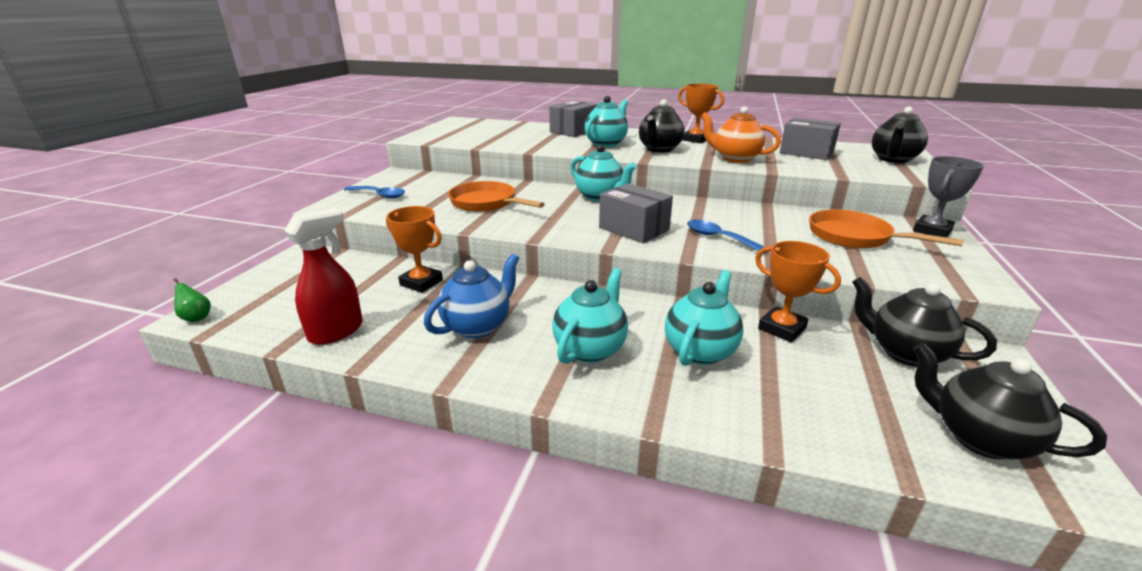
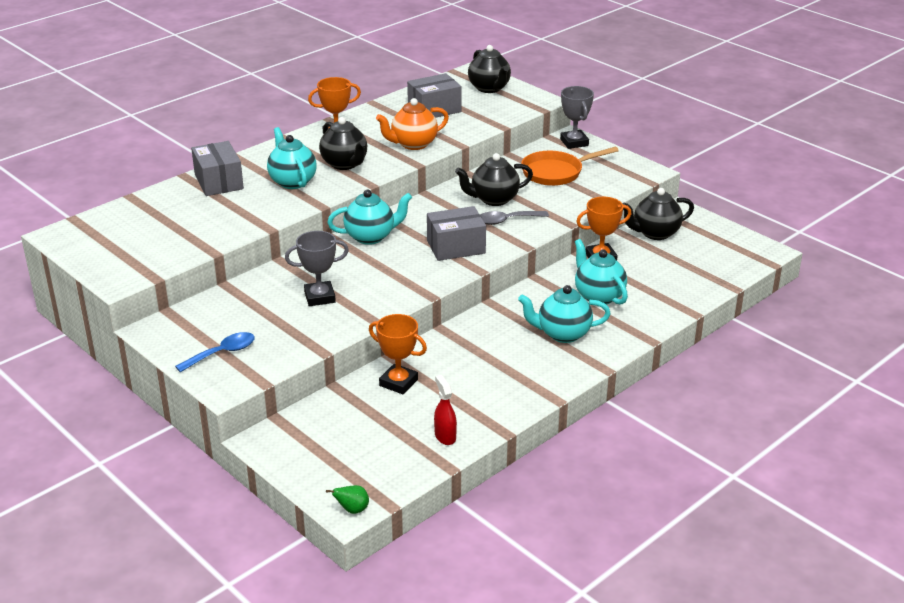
camera: 60 degrees left, 5 degrees up
red spray bottle [284,208,363,345] -> red spray bottle [434,375,457,445], size x0.63
orange trophy [386,206,443,293] -> orange trophy turned 60 degrees clockwise [369,314,427,394]
blue teapot [424,254,519,338] -> none
orange pan [448,181,545,212] -> grey trophy [285,231,349,306]
turquoise teapot [552,268,628,364] -> turquoise teapot turned 60 degrees counterclockwise [518,285,611,343]
blue spoon [687,220,766,254] -> grey spoon [480,211,549,225]
black teapot [913,343,1107,459] -> black teapot moved to [455,153,533,206]

